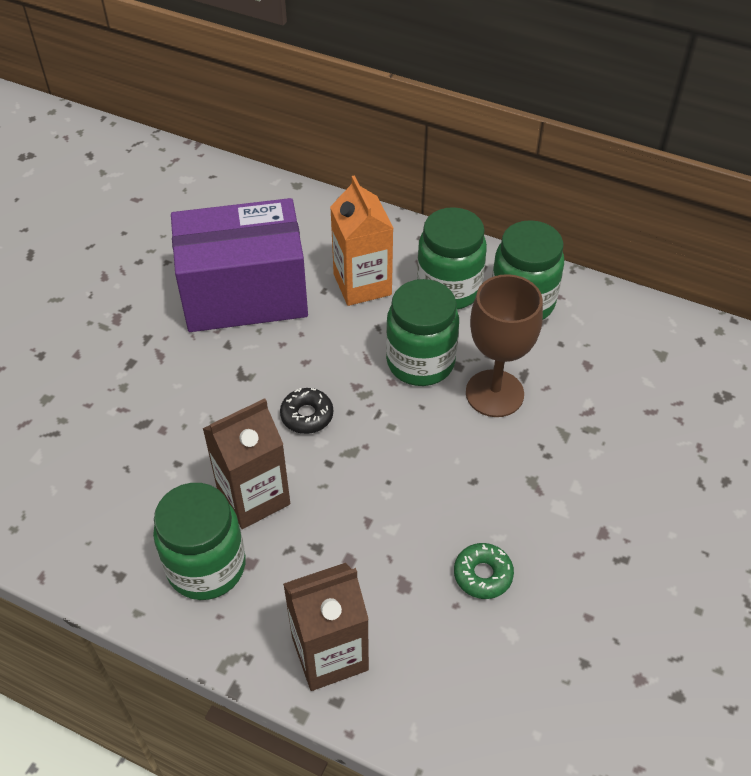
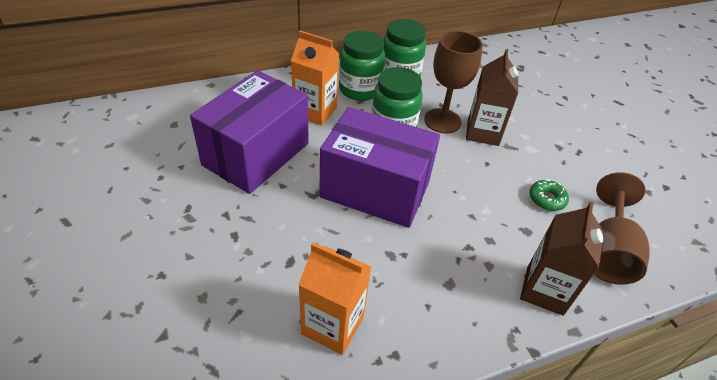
camera: 50 degrees left, 5 degrees down
green jar [153,483,246,600] -> none
brown carton [202,398,290,529] -> brown carton moved to [466,49,519,146]
black donut [280,388,333,434] -> purple box [319,107,440,228]
none -> orange carton [298,242,371,355]
none -> brown goblet [594,172,650,285]

